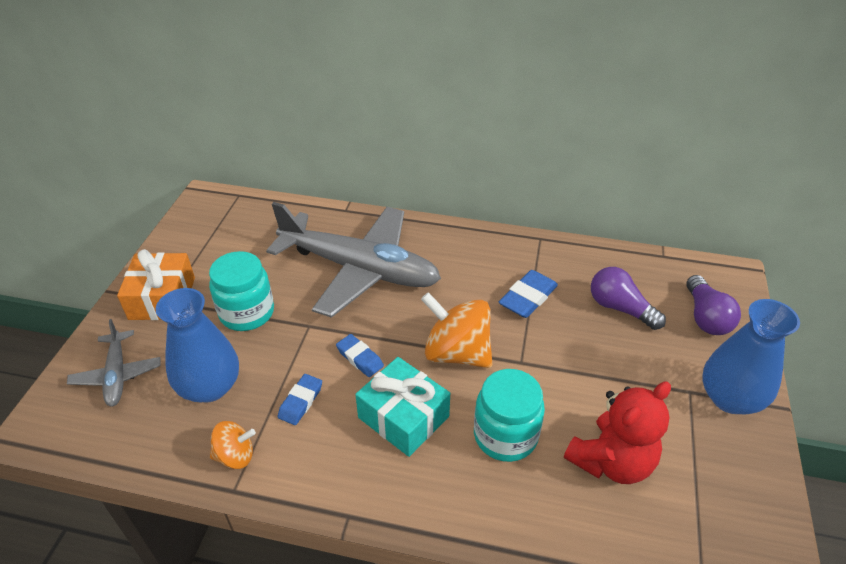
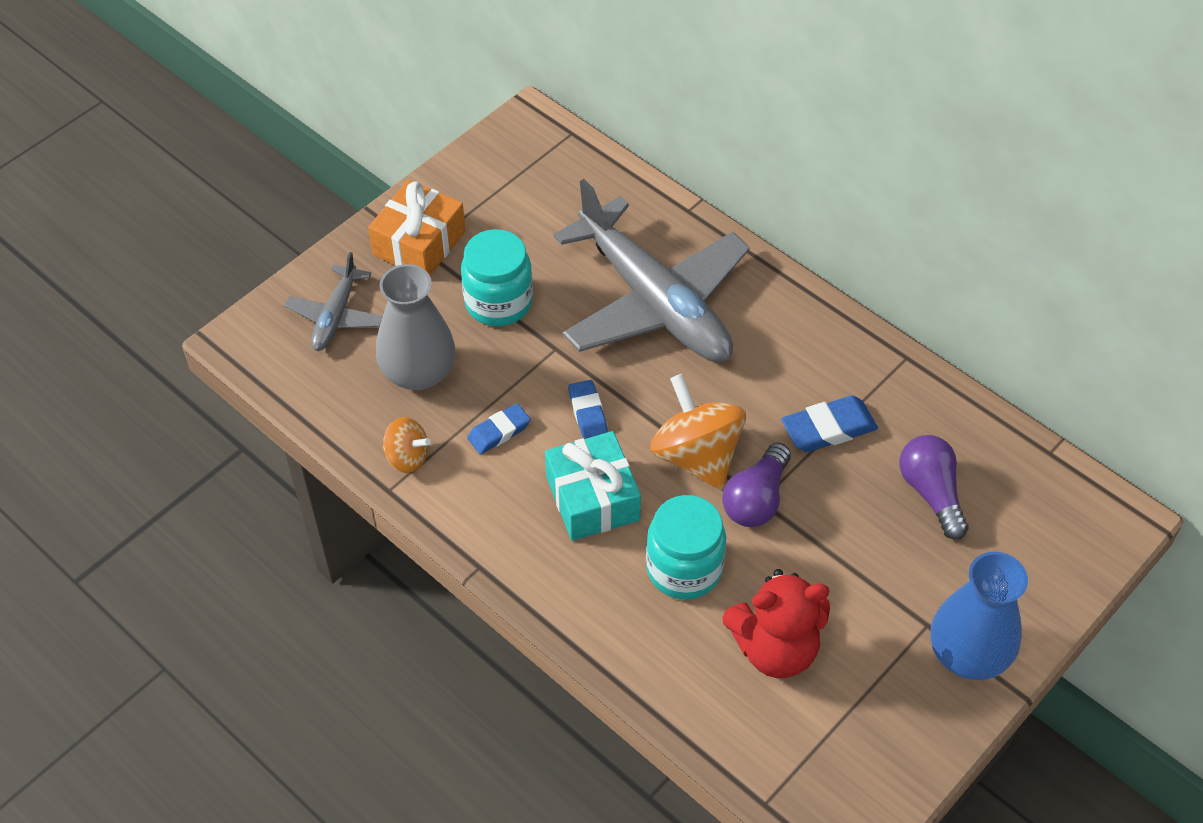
camera: 30 degrees right, 10 degrees up
blue vase [156,288,239,403] -> grey vase [376,264,455,390]
purple light bulb [687,275,741,335] -> purple light bulb moved to [722,442,791,527]

